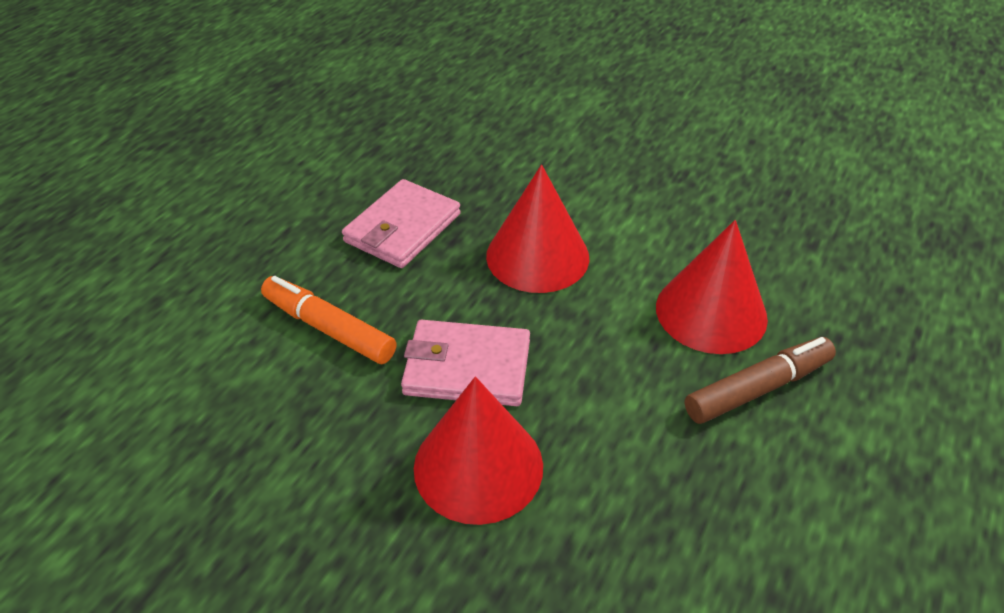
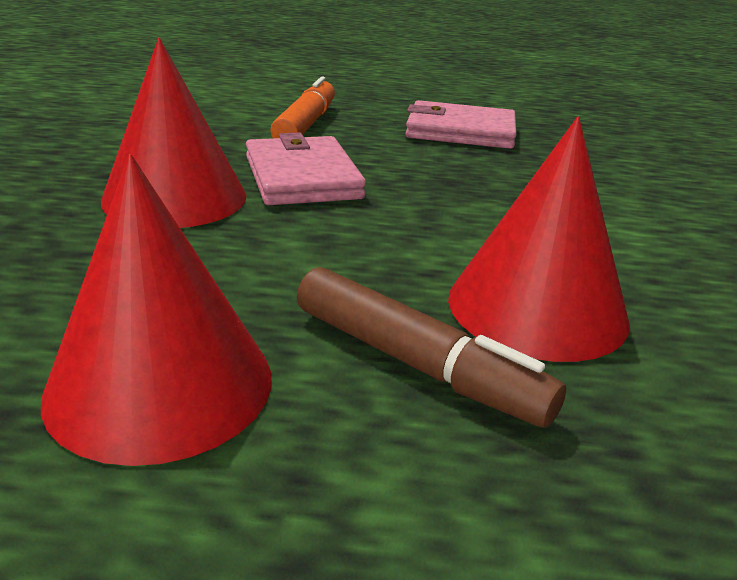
camera: 65 degrees right, 15 degrees down
red cone [486,165,589,293] -> red cone moved to [41,154,272,466]

